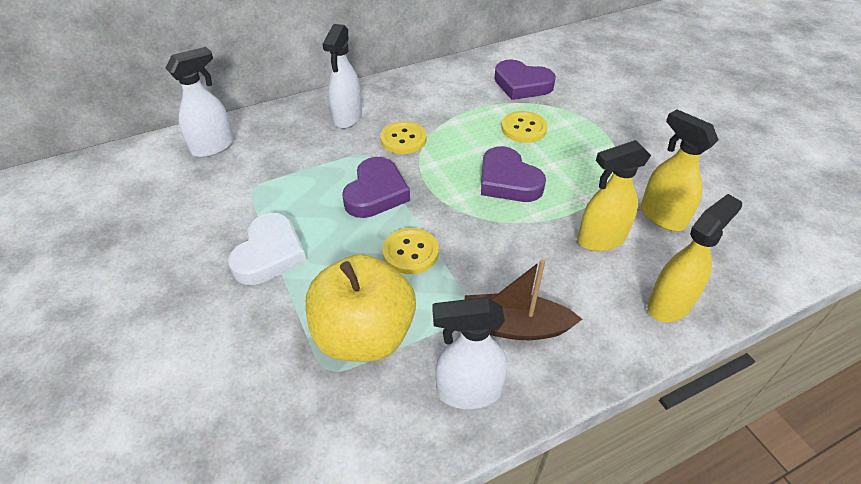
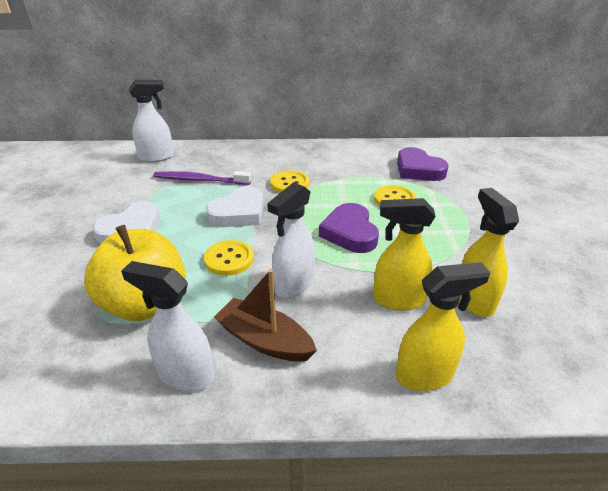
camera: 25 degrees right, 10 degrees down
white spray bottle [322,24,362,129] -> white spray bottle moved to [267,182,315,298]
purple heart [342,157,410,218] -> white heart [206,186,264,227]
none -> purple toothbrush [153,171,251,185]

